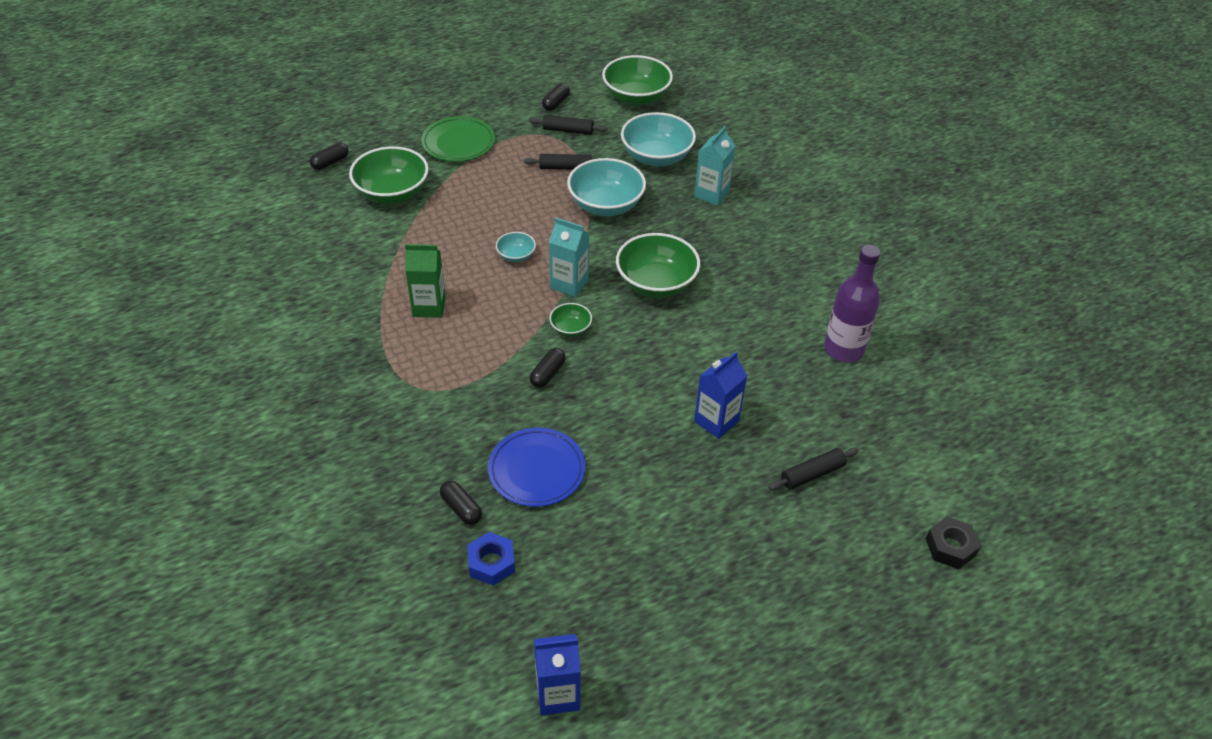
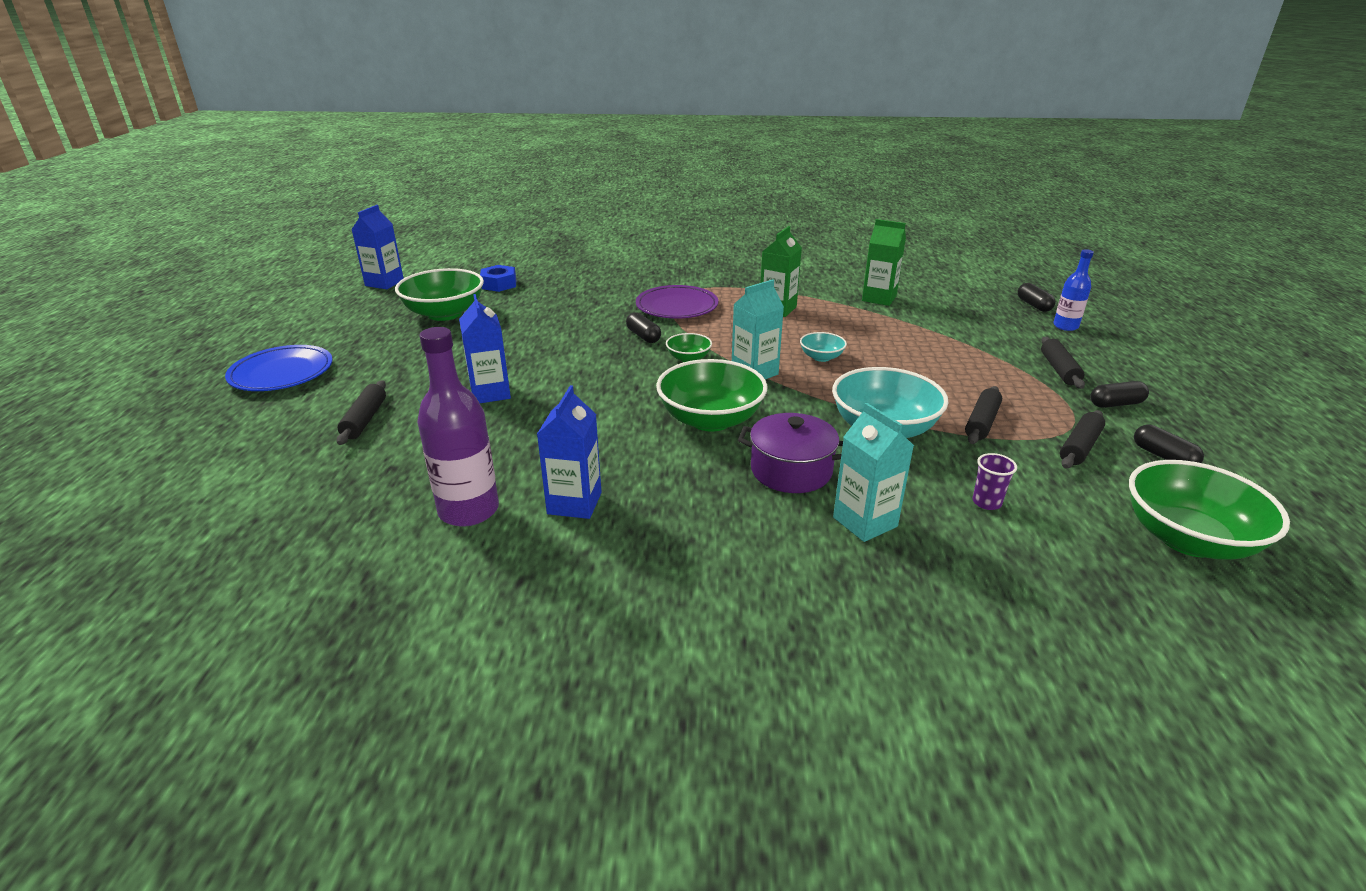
camera: 120 degrees right, 15 degrees down
green bowl [349,146,429,204] -> green bowl moved to [395,268,484,321]
green plate [421,116,495,162] -> black rolling pin [1041,337,1085,389]
black capsule [440,481,482,525] -> black capsule moved to [1090,381,1149,408]
blue plate [488,428,586,507] -> blue plate moved to [225,345,333,391]
turquoise bowl [621,112,696,166] -> purple cup [973,453,1017,510]
black nut [926,517,981,569] -> none
none -> blue carton [537,385,602,519]
none -> purple plate [636,285,719,319]
none -> purple pot [738,413,843,493]
none -> green carton [862,219,906,306]
none -> blue bottle [1053,249,1094,331]

